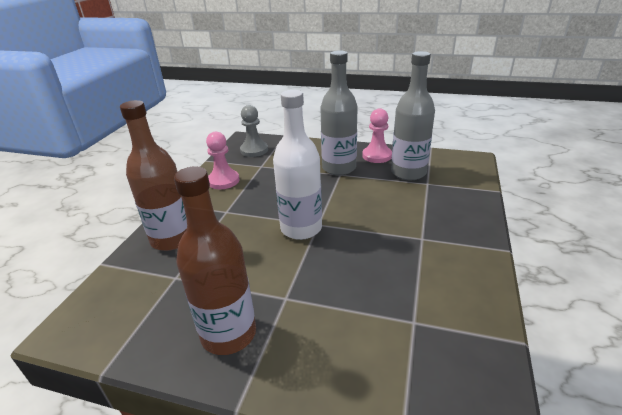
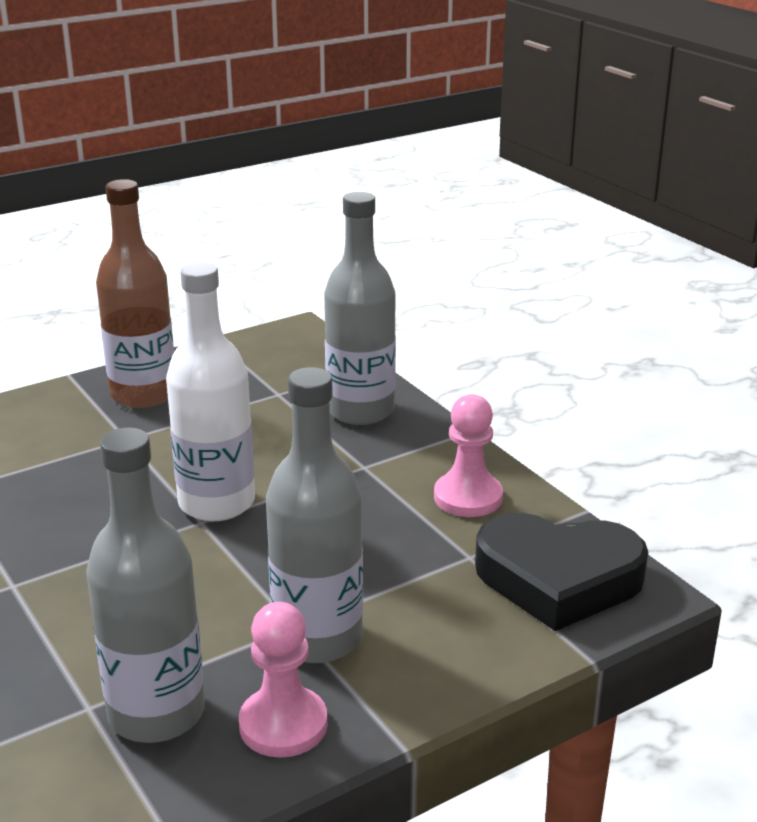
camera: 130 degrees right, 5 degrees down
brown bottle [120,100,187,251] -> grey bottle [324,192,396,425]
grey pawn [240,105,268,157] -> black heart [475,513,648,631]

